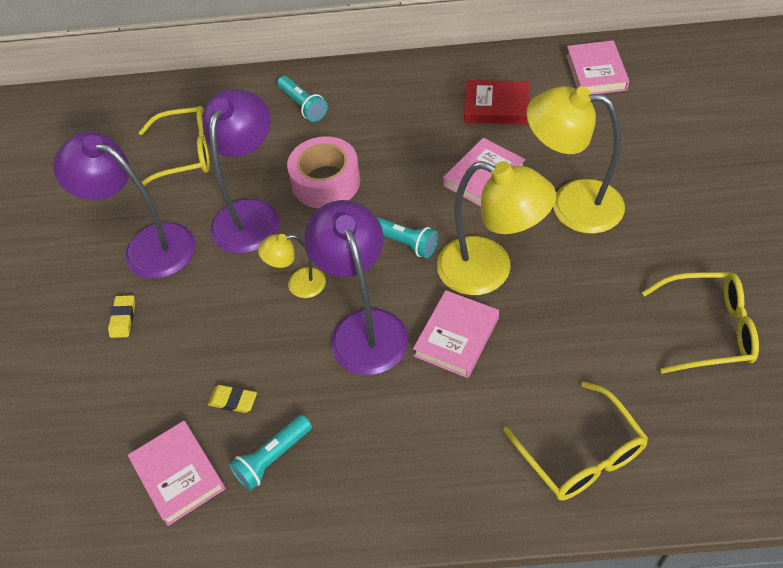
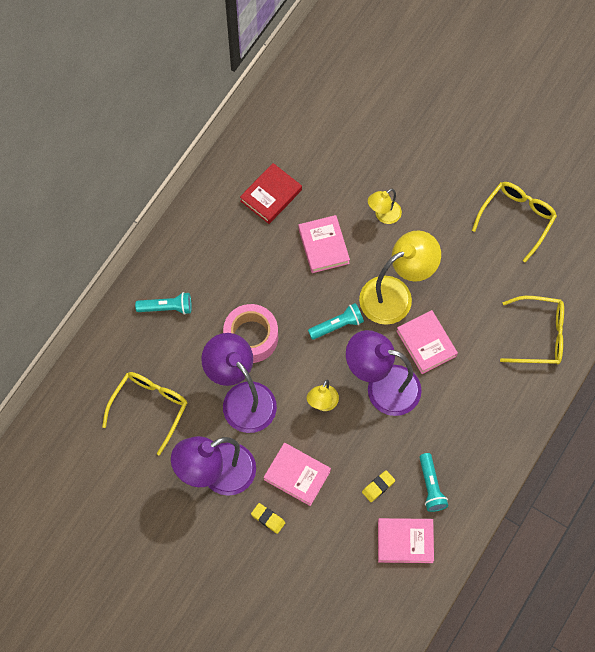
camera: 60 degrees left, 15 degrees up
yellow lamp [526,86,625,234] -> yellow lamp [368,189,402,224], size x0.51
pink book [566,40,629,94] -> pink book moved to [264,443,331,506]

